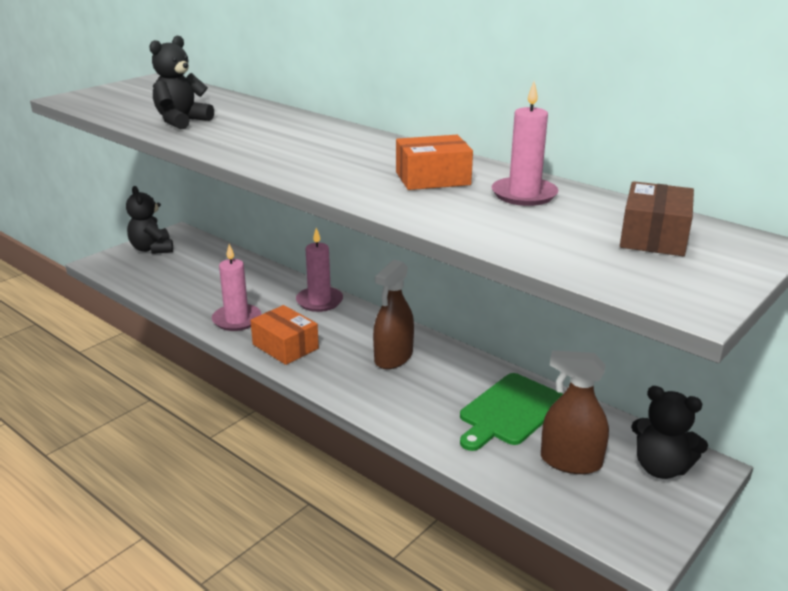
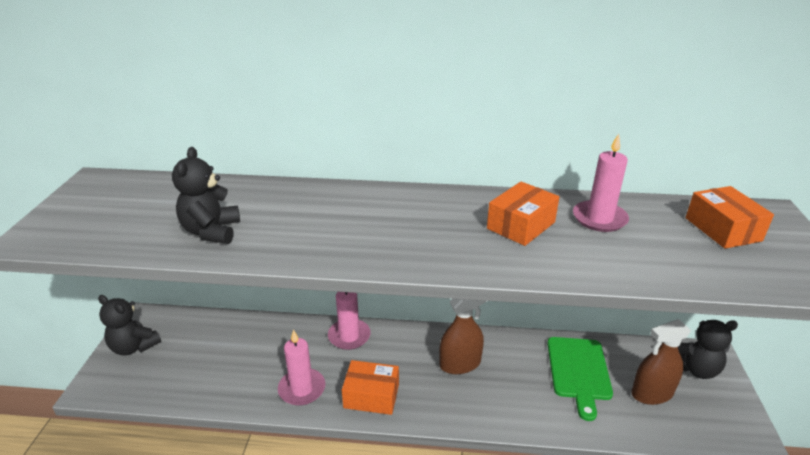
camera: 35 degrees left, 5 degrees up
brown spray bottle [373,260,414,369] -> brown spray bottle turned 105 degrees counterclockwise [439,299,487,374]
brown box [620,181,694,256] -> orange box [686,186,774,249]

